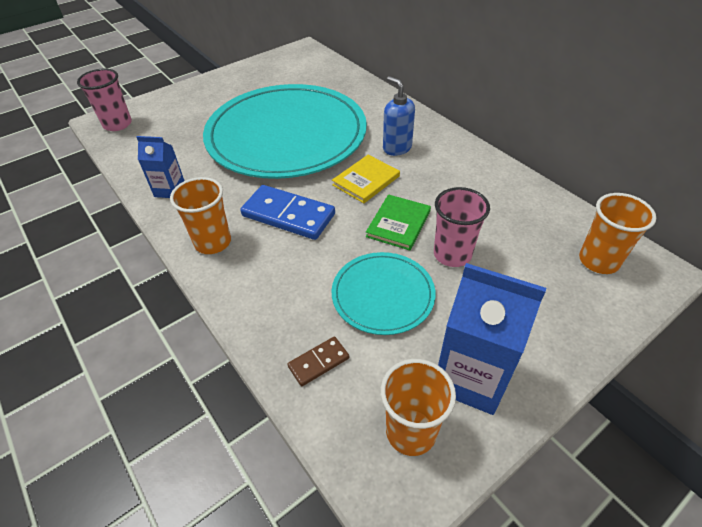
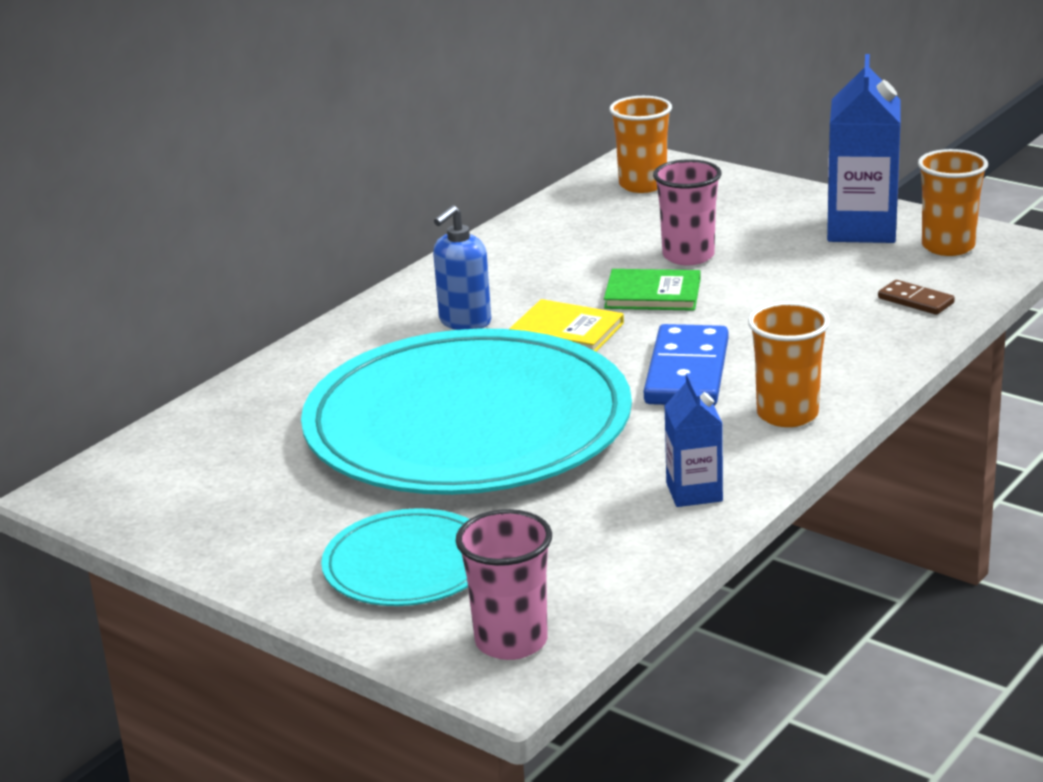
camera: 105 degrees left, 20 degrees down
turquoise plate [332,252,436,335] -> turquoise plate moved to [321,508,470,606]

